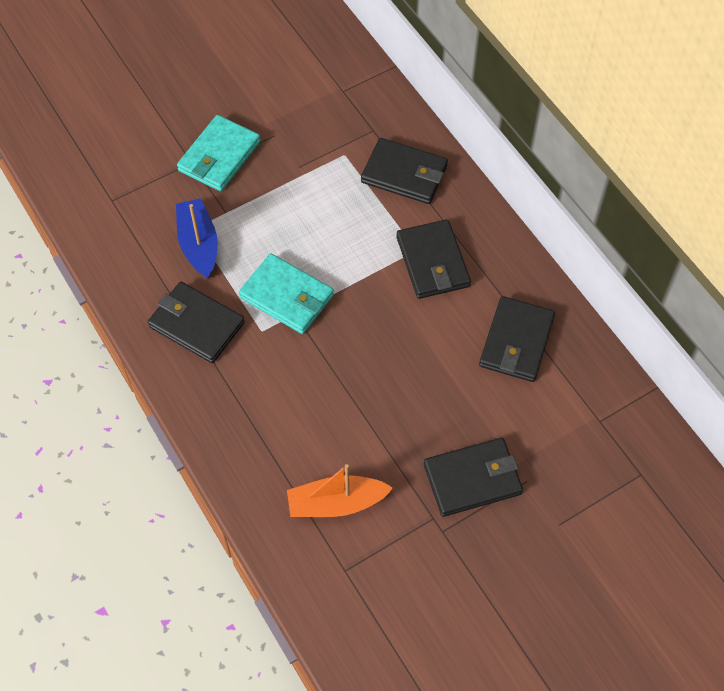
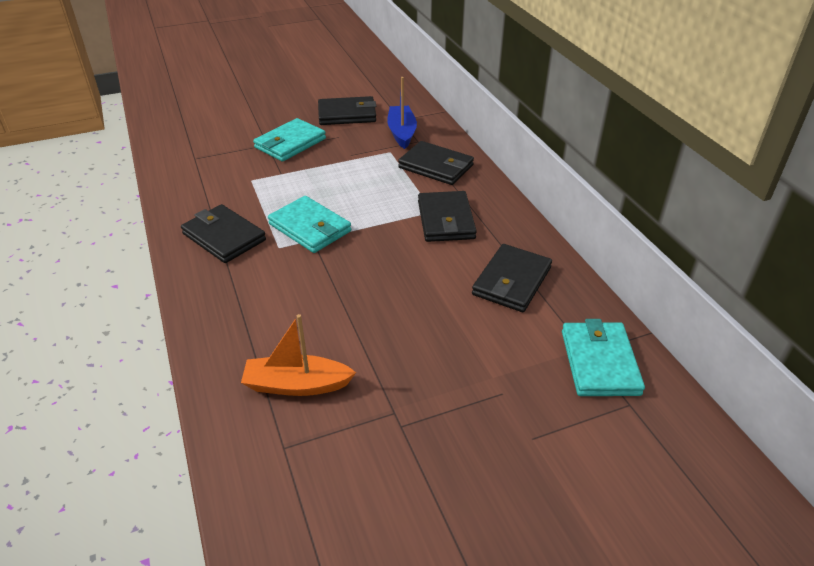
camera: 10 degrees right, 20 degrees down
blue boat [176,198,218,279] -> blue boat moved to [387,77,417,149]
black wallet [424,438,523,517] -> black wallet moved to [318,96,376,125]
none -> turquoise wallet [562,319,645,396]

